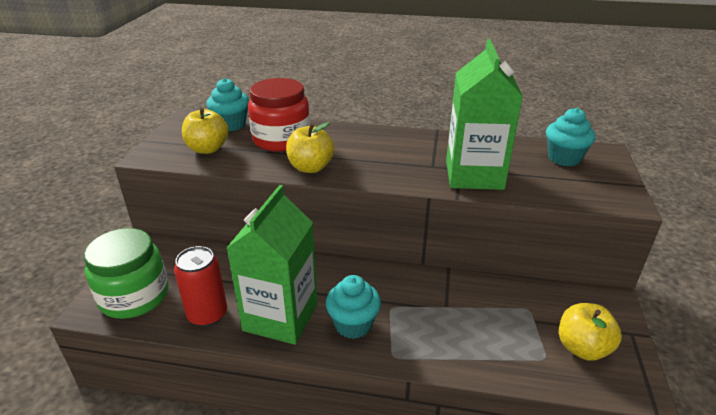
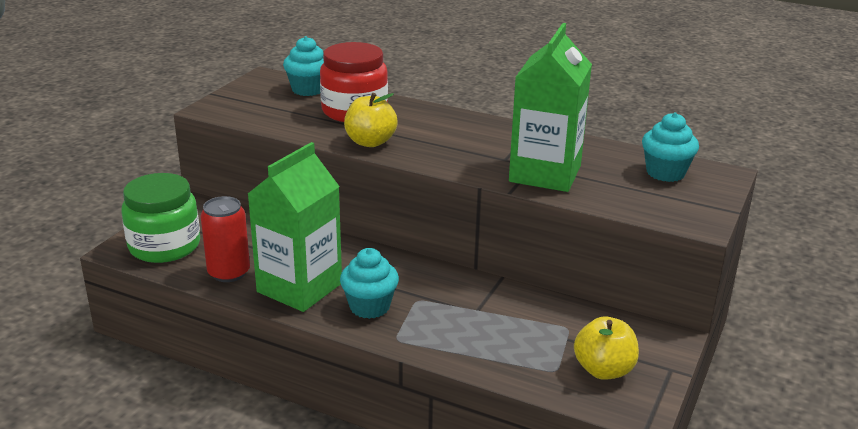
camera: 15 degrees right, 5 degrees down
yellow apple [182,108,229,154] -> none

